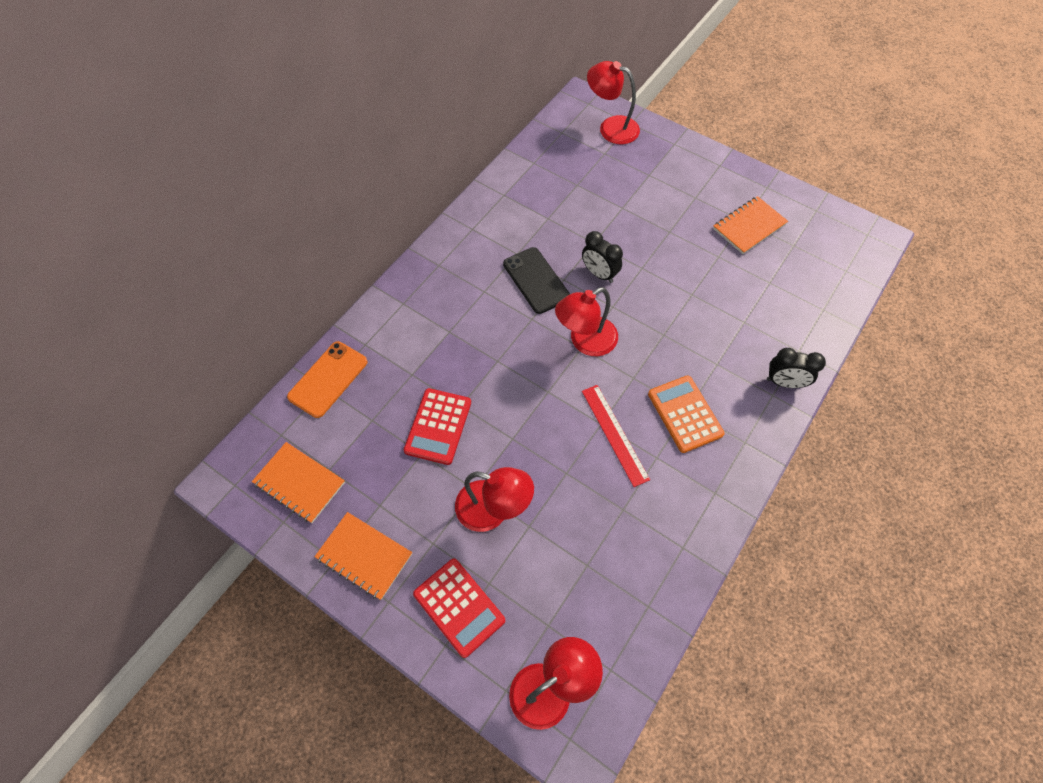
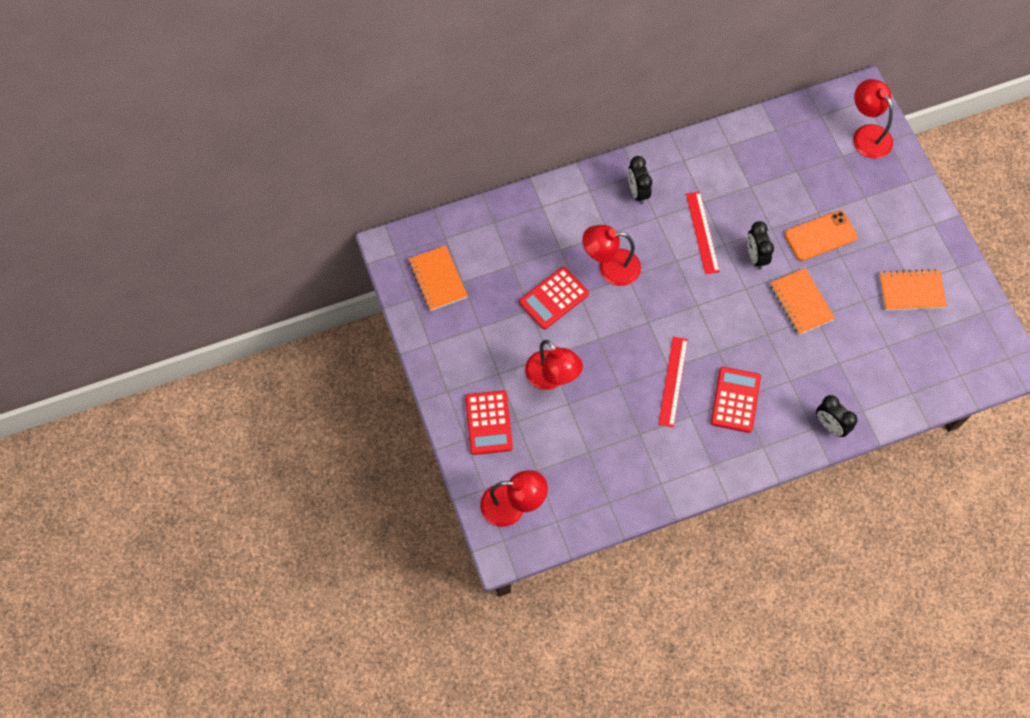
camera: 35 degrees right, 5 degrees up
orange phone [287,341,368,418] -> orange phone moved to [785,210,858,261]
orange notebook [314,512,412,600] -> orange notebook moved to [770,268,835,335]
black phone [503,247,570,314] -> red ruler [686,192,720,274]
red lamp [555,287,618,356] -> red lamp moved to [582,225,641,286]
orange calculator [648,375,725,453] -> red calculator [711,367,761,433]
none -> black clock [628,156,652,204]

